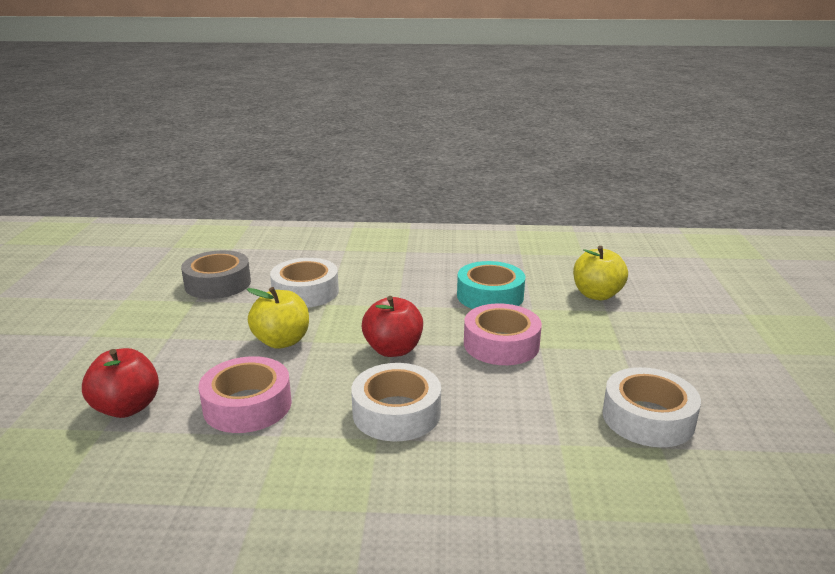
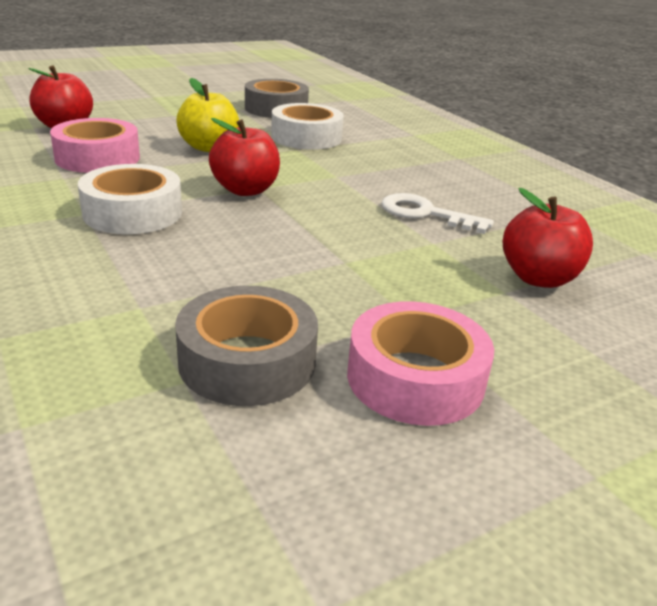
camera: 55 degrees right, 5 degrees up
turquoise tape [457,261,525,309] -> white key [381,193,494,234]
pink tape [464,303,542,365] -> pink tape moved to [347,301,494,426]
yellow apple [573,246,628,300] -> red apple [503,188,593,288]
white tape [602,367,701,447] -> grey tape [175,286,318,406]

